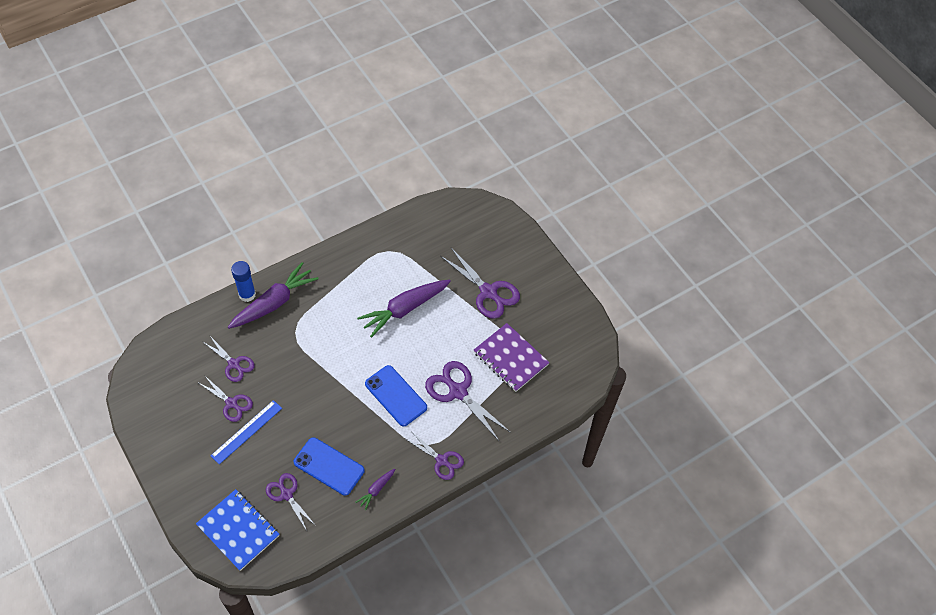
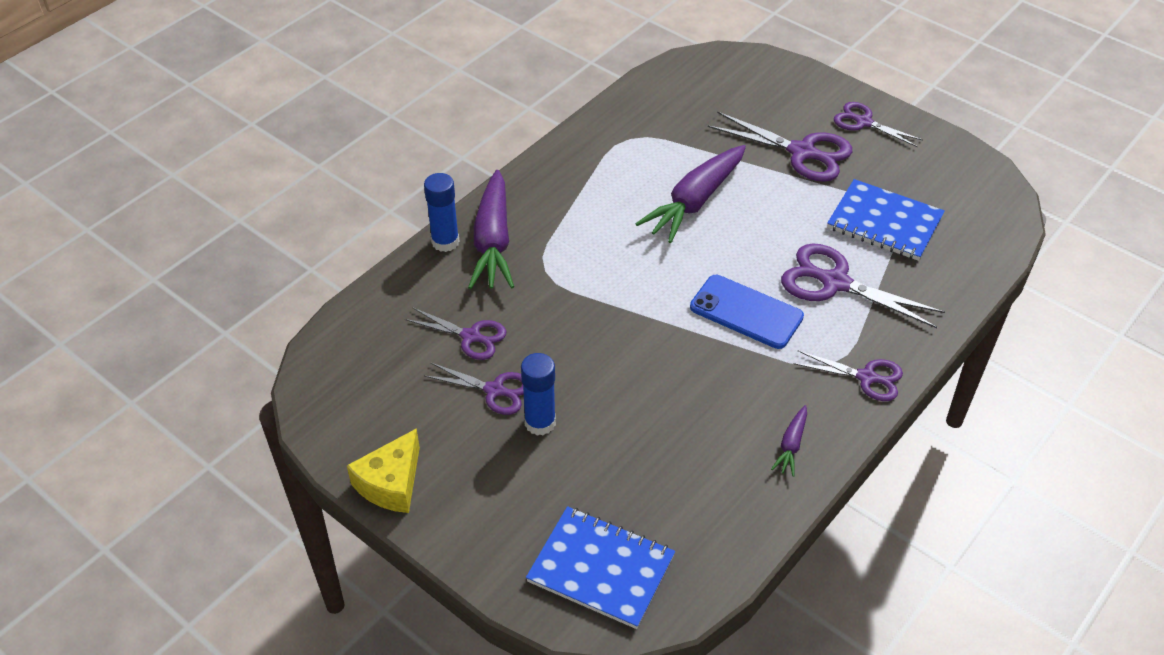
camera: 15 degrees left, 10 degrees down
blue ruler [211,400,282,464] -> blue glue stick [521,353,556,436]
purple carrot [228,262,318,329] -> purple carrot turned 150 degrees clockwise [468,170,514,289]
purple scissors [266,473,316,531] -> purple scissors moved to [834,102,923,147]
blue phone [294,437,365,496] -> none
purple notebook [474,323,550,392] -> blue notebook [827,179,945,261]
none -> yellow cheese [347,428,420,513]

